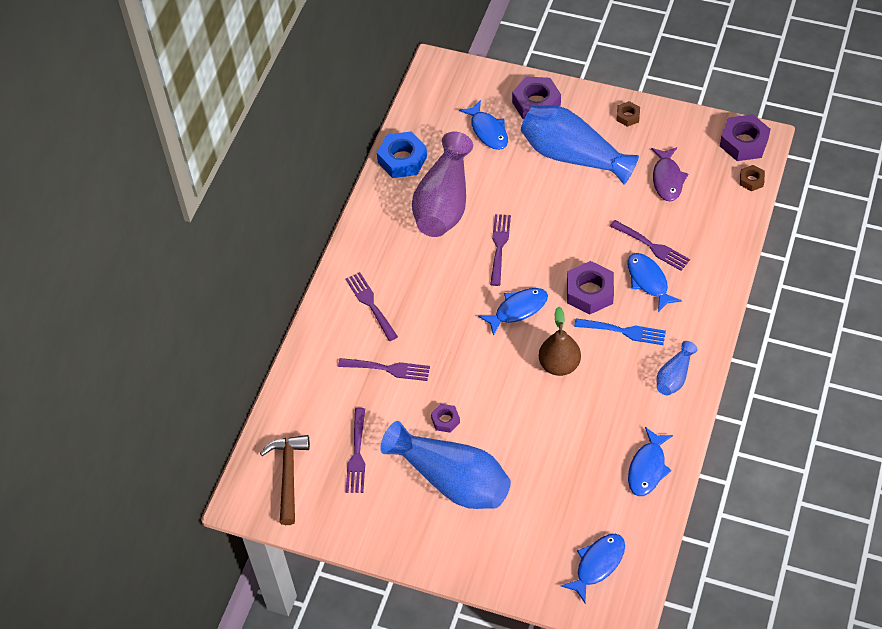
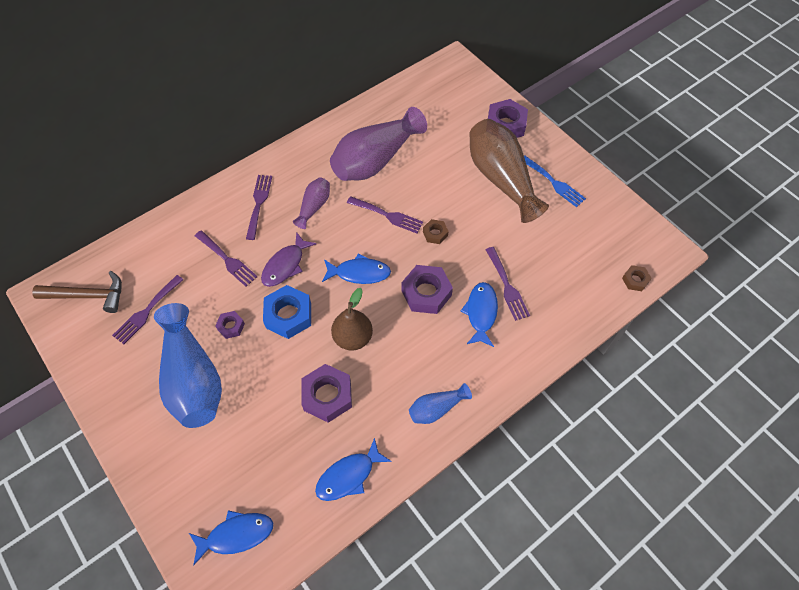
camera: 30 degrees right, 5 degrees up
brown hammer [260,435,310,525] -> brown hammer turned 60 degrees clockwise [32,271,122,313]
blue nut [377,132,427,178] -> blue nut moved to [263,285,311,339]
blue fish [459,100,508,150] -> none
purple fork [490,214,511,286] -> purple fork turned 75 degrees clockwise [347,196,423,233]
blue vase [521,105,639,184] -> brown vase [469,119,549,223]
blue fork [574,318,666,345] -> blue fork moved to [524,155,586,207]
brown nut [616,101,640,127] -> brown nut moved to [423,219,449,244]
purple fish [651,147,688,202] -> purple fish moved to [261,232,317,287]
purple nut [720,114,771,161] -> purple nut moved to [301,364,352,423]
none -> purple vase [293,177,330,229]

